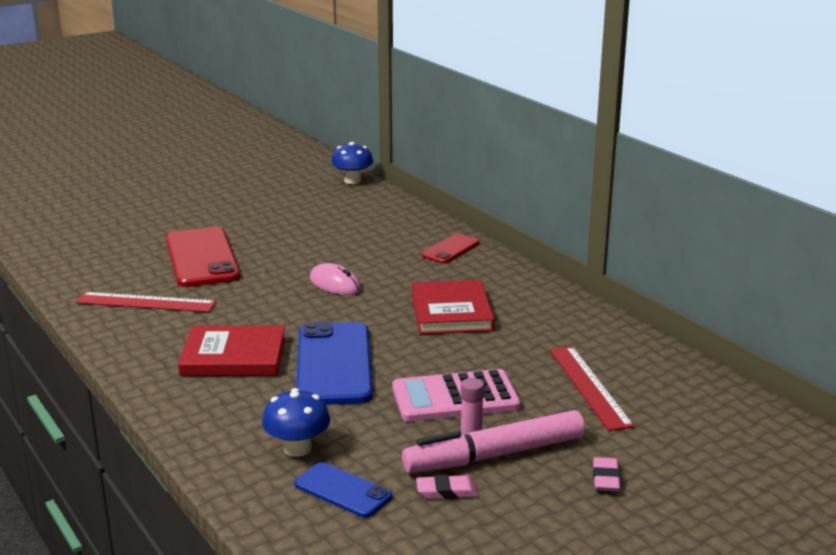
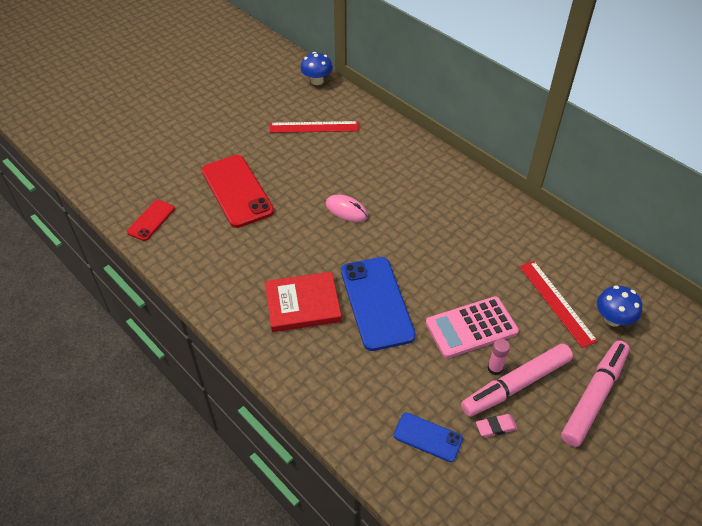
camera: 10 degrees left, 25 degrees up
red ruler [75,292,217,312] -> red ruler moved to [270,121,359,133]
blue mushroom [262,388,330,457] -> blue mushroom moved to [597,286,642,327]
red book [411,280,495,334] -> none
red phone [421,234,480,263] -> red phone moved to [127,200,175,241]
pink eraser [593,457,620,492] -> pink marker [561,340,630,447]

